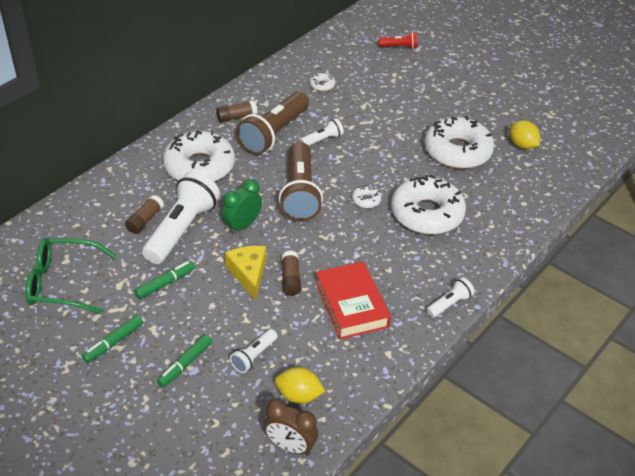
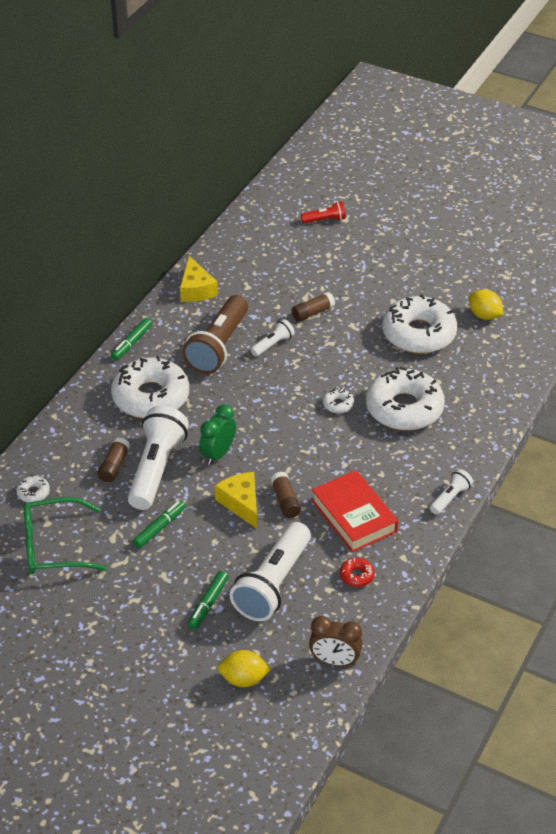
camera: 10 degrees left, 0 degrees up
green marker [82,315,143,363] -> green marker moved to [111,318,152,360]
brown glue stick [216,100,257,122] -> brown glue stick moved to [292,292,335,322]
white flashlight [230,329,277,373] -> white flashlight [229,522,311,621], size x2.08
yellow lemon [275,367,325,404] -> yellow lemon moved to [218,650,271,687]
brown flashlight [279,142,323,221] -> none
white donut [310,72,335,91] -> white donut moved to [16,475,50,503]
none -> yellow cheese [180,256,218,302]
none -> red donut [340,558,375,587]

